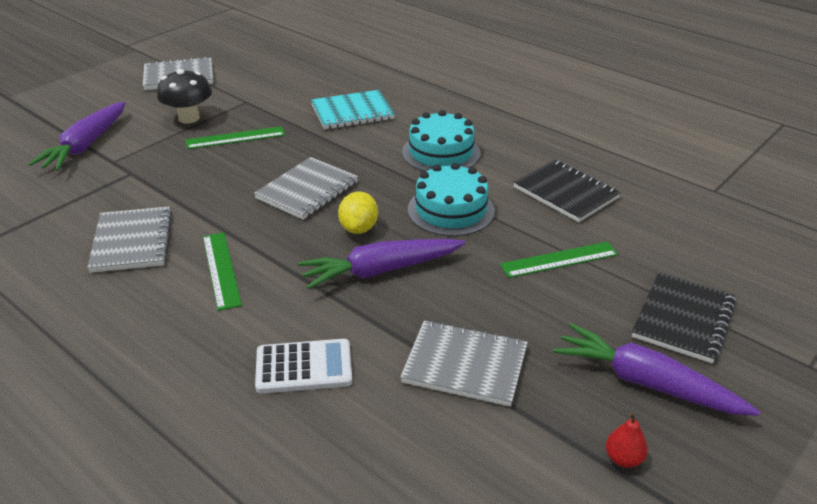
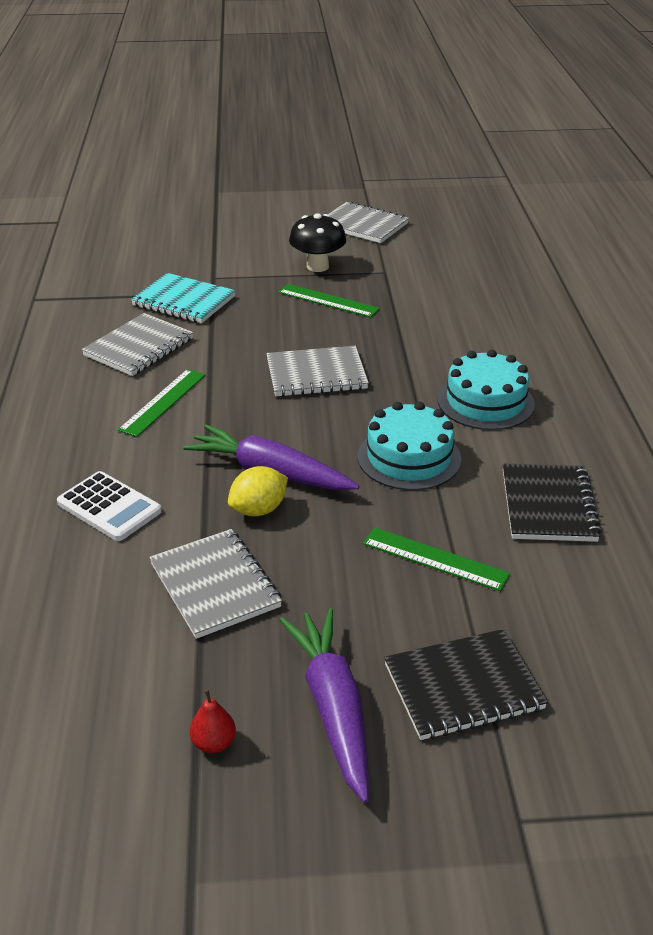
camera: 45 degrees right, 0 degrees up
purple carrot [28,102,125,171] -> none
turquoise notebook [311,90,395,129] -> turquoise notebook moved to [131,273,236,323]
yellow lemon [338,191,378,234] -> yellow lemon moved to [228,466,288,516]

